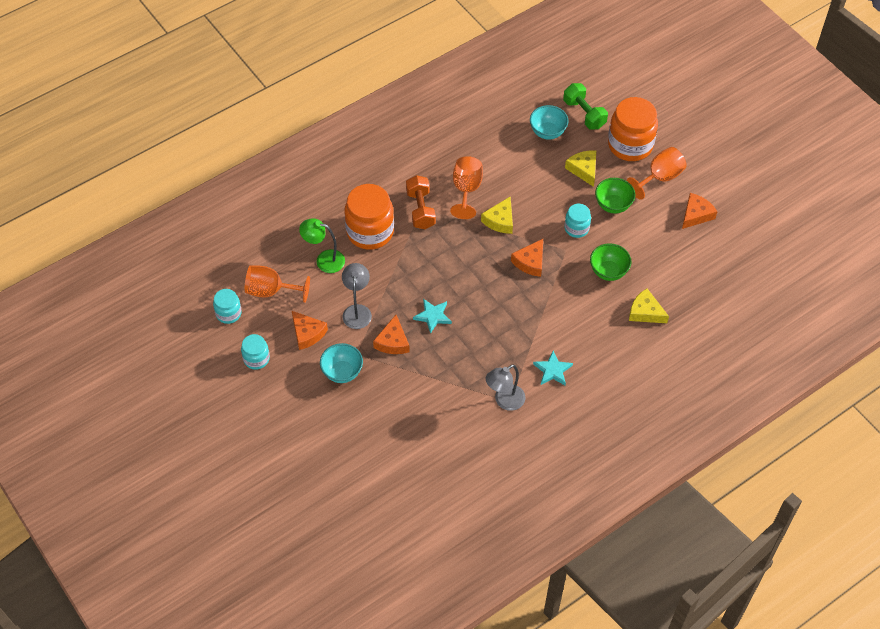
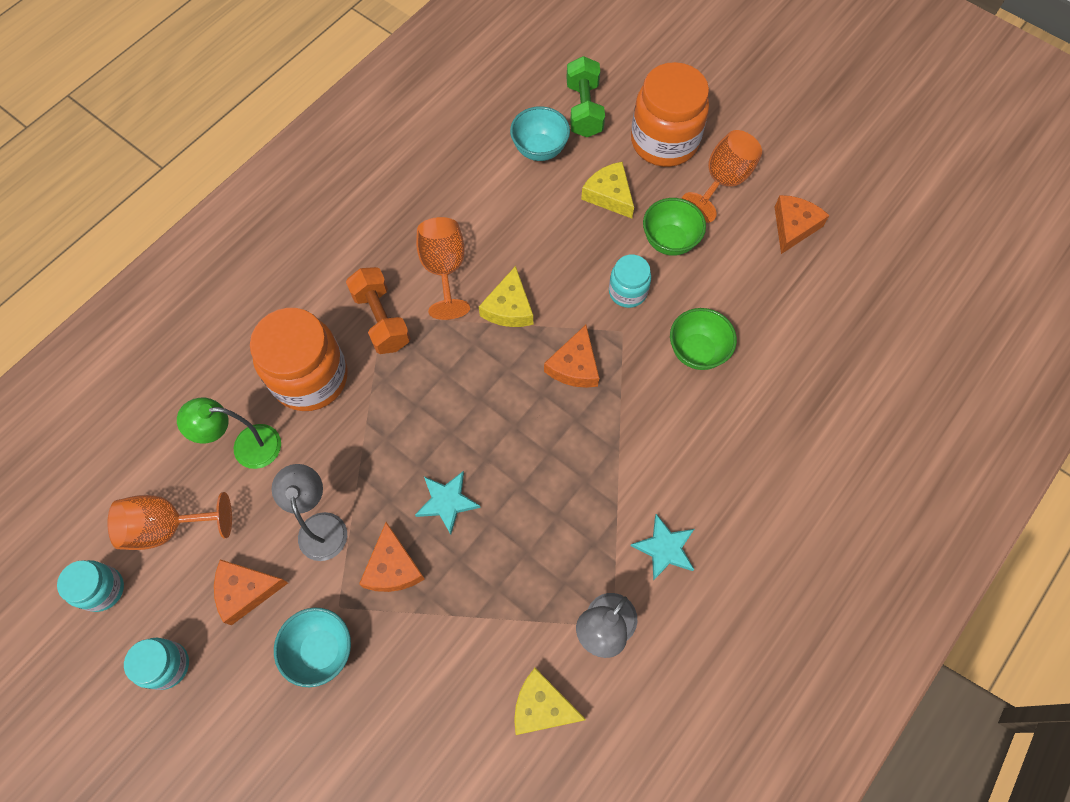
camera: 15 degrees left, 10 degrees up
orange cheese [292,311,328,350] -> orange cheese turned 135 degrees clockwise [214,559,288,626]
green dumbbell [563,83,608,130] -> green dumbbell turned 45 degrees clockwise [566,56,605,137]
yellow cheese [629,289,669,323] -> yellow cheese moved to [514,668,586,735]

